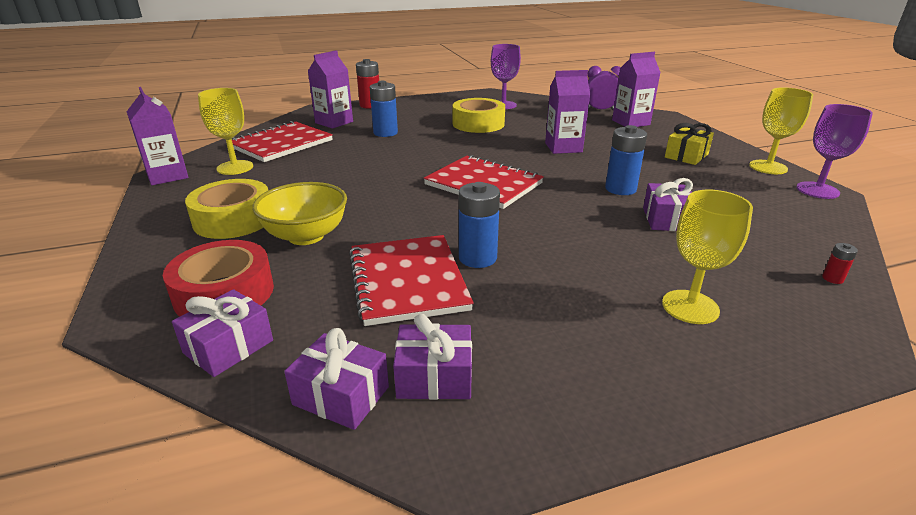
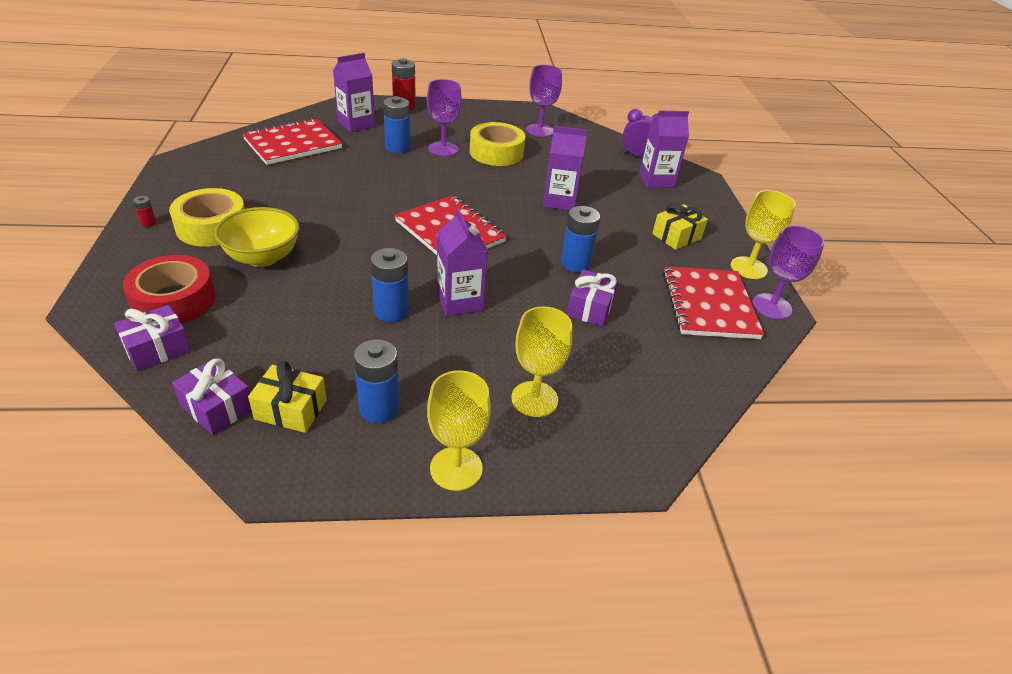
camera: 10 degrees right, 10 degrees up
purple carton [126,87,188,185] -> purple carton moved to [437,209,488,316]
yellow goblet [198,88,253,175] -> yellow goblet moved to [427,370,491,491]
red notebook [349,235,474,326] -> red notebook moved to [663,266,764,339]
purple gift [393,314,472,400] -> yellow gift [248,361,327,433]
red battery [822,243,858,284] -> red battery moved to [133,196,156,227]
none -> blue battery [354,339,400,423]
none -> purple goblet [427,79,462,156]

